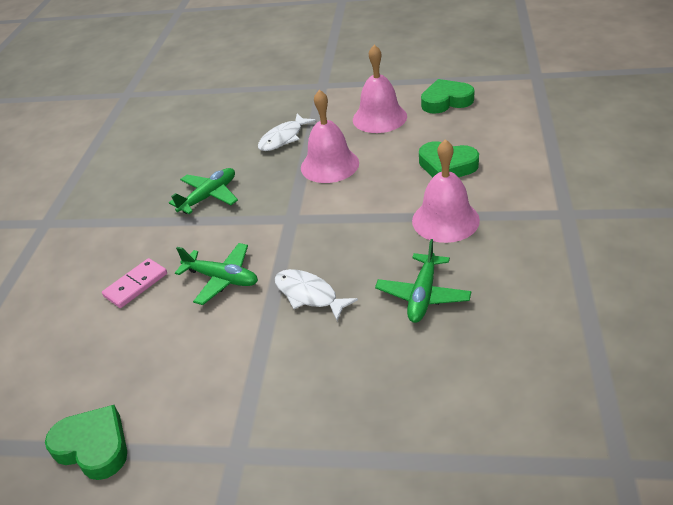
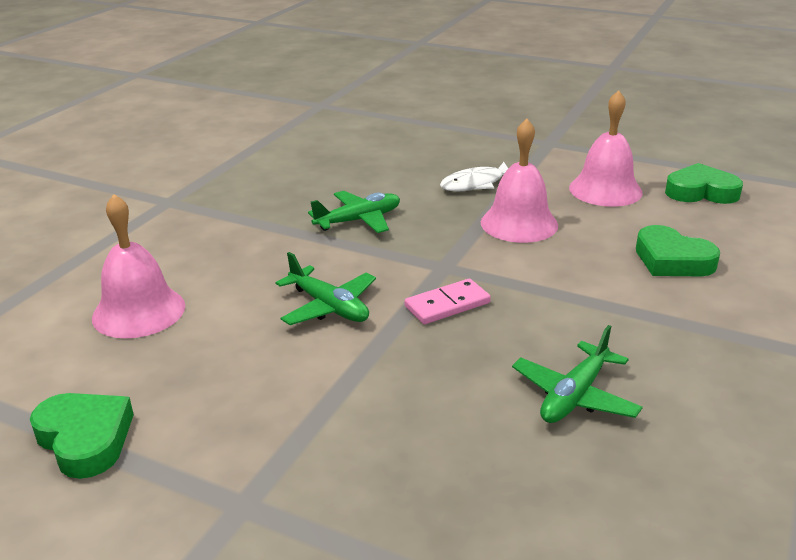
camera: 15 degrees right, 10 degrees down
pink domino [102,258,167,308] -> pink domino moved to [405,279,491,324]
white fish [275,269,358,321] -> none
pink bell [412,139,480,243] -> pink bell moved to [92,194,185,338]

